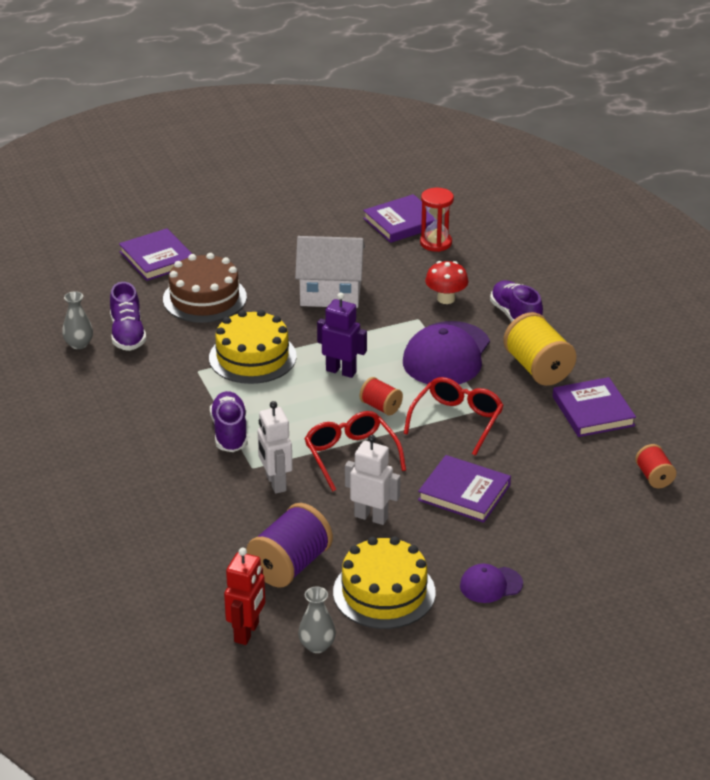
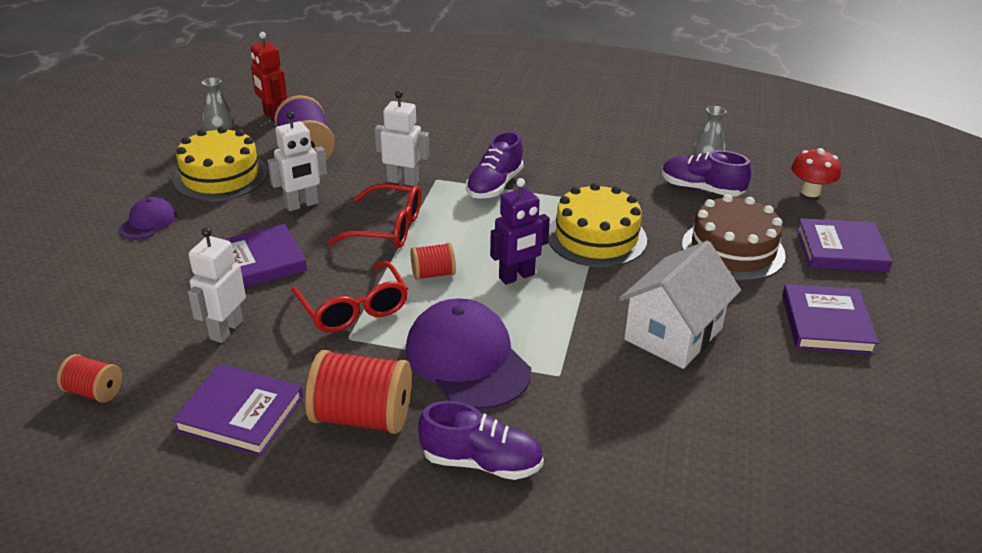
camera: 125 degrees right, 0 degrees up
purple shoe [210,391,248,452] -> purple shoe turned 90 degrees clockwise [466,131,524,199]
purple book [363,194,435,243] -> purple book moved to [782,284,879,354]
red hourglass [420,188,454,252] -> none
red mushroom [425,261,468,304] -> red mushroom moved to [791,148,841,197]
yellow spool [503,312,577,386] -> red spool [305,350,412,434]
none -> white robot [188,227,246,343]

